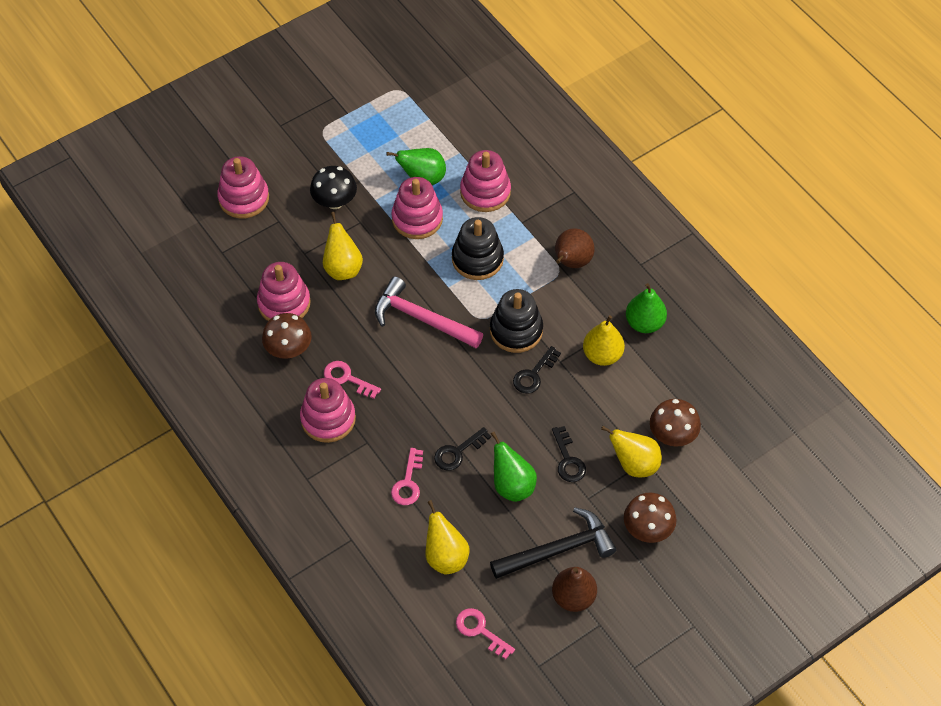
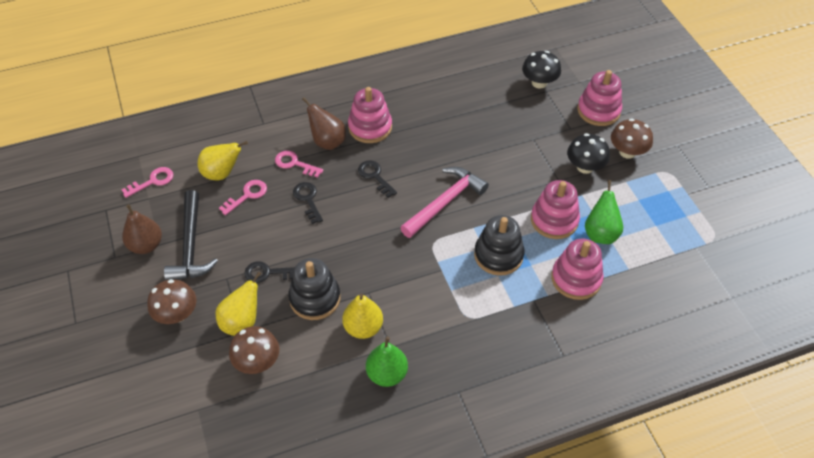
camera: 105 degrees right, 5 degrees down
pink stacking toy [257,262,311,321] -> none
brown mushroom [262,313,312,359] -> brown mushroom moved to [611,118,653,159]
yellow pear [323,212,363,280] -> none
pink key [324,361,381,399] -> pink key moved to [219,180,267,215]
black stacking toy [490,289,543,353] -> black stacking toy moved to [288,258,340,320]
green pear [491,432,537,502] -> none
black key [513,346,561,394] -> black key moved to [358,160,397,198]
brown pear [555,228,594,268] -> brown pear moved to [302,97,346,150]
none -> black mushroom [522,51,561,88]

